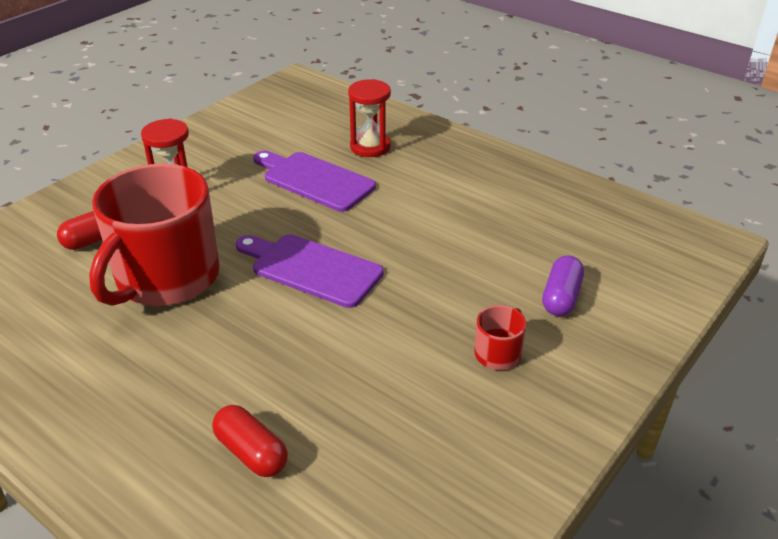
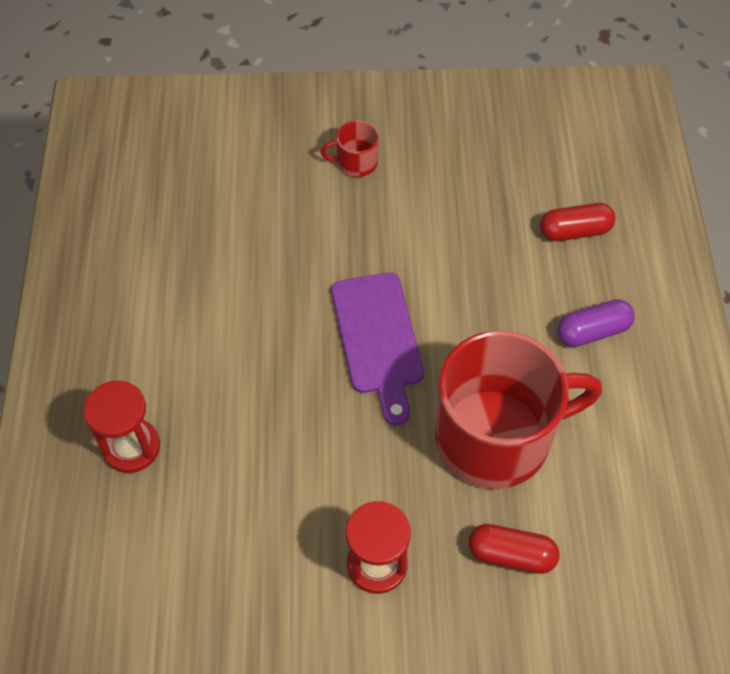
camera: 130 degrees left, 20 degrees up
red capsule [212,405,288,477] -> red capsule turned 75 degrees clockwise [540,203,616,241]
purple cutting board [253,151,376,212] -> none
purple capsule [542,255,584,316] -> purple capsule moved to [558,299,635,347]

